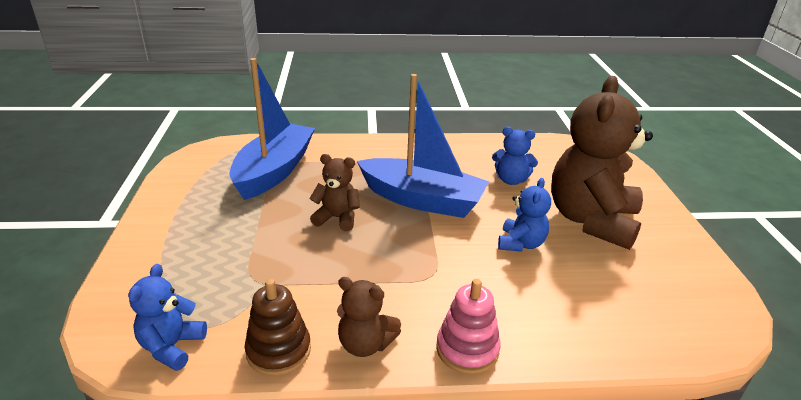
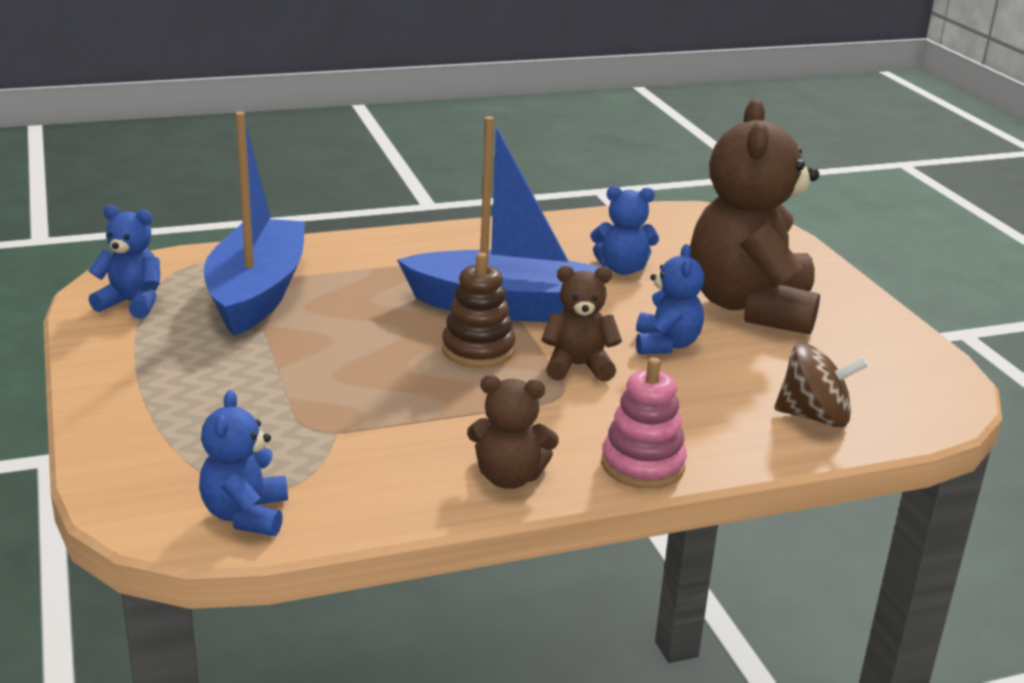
camera: 15 degrees left, 5 degrees down
brown stacking toy [245,279,311,376] -> brown stacking toy moved to [442,252,515,368]
brown teddy bear [309,154,360,231] -> brown teddy bear moved to [541,266,622,382]
none -> blue teddy bear [89,205,160,318]
none -> brown spinning top [774,343,869,428]

